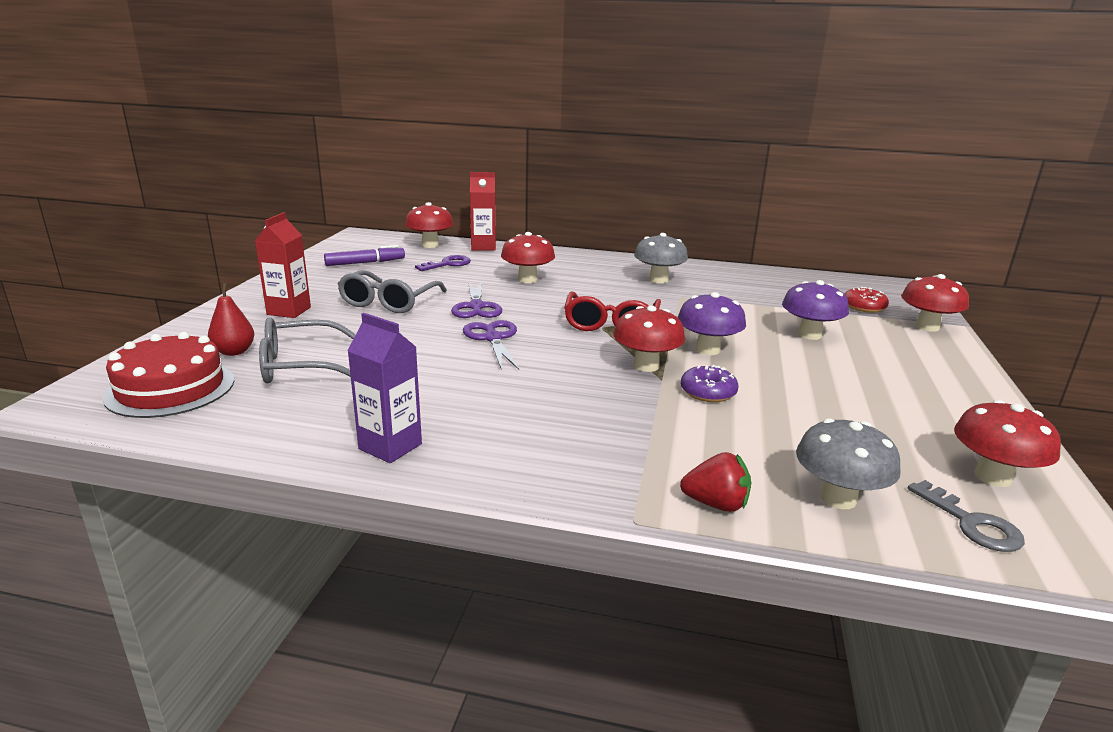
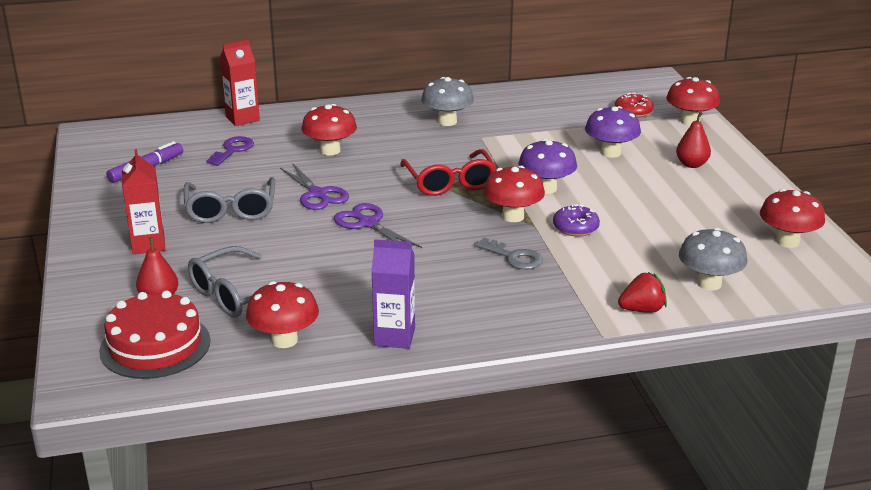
camera: 25 degrees left, 5 degrees up
red mushroom [405,202,454,248] -> red mushroom moved to [246,281,319,348]
grey key [908,480,1025,552] -> grey key moved to [474,238,543,270]
none -> red pear [676,112,711,168]

